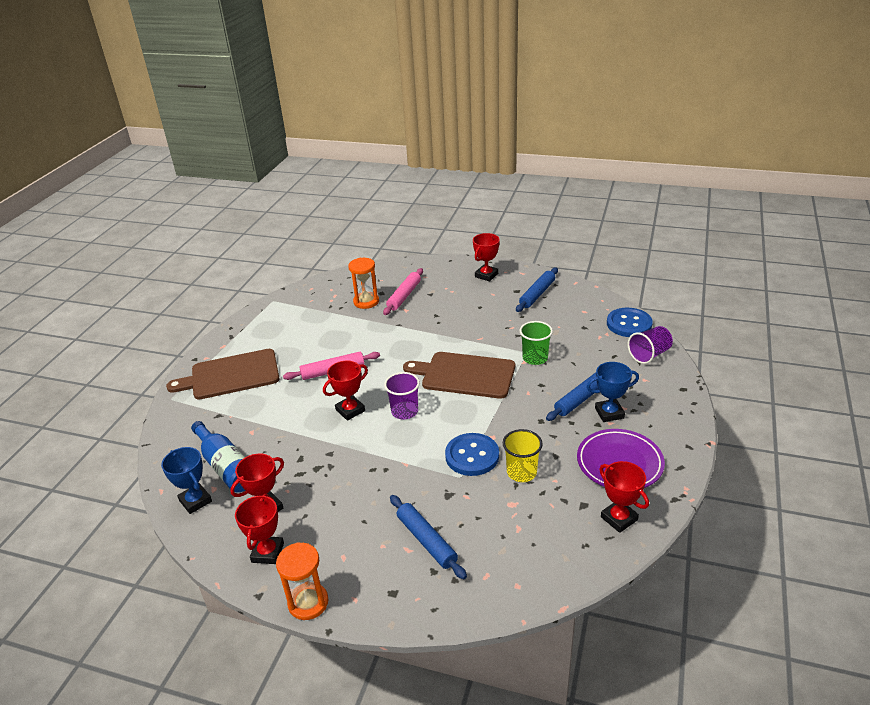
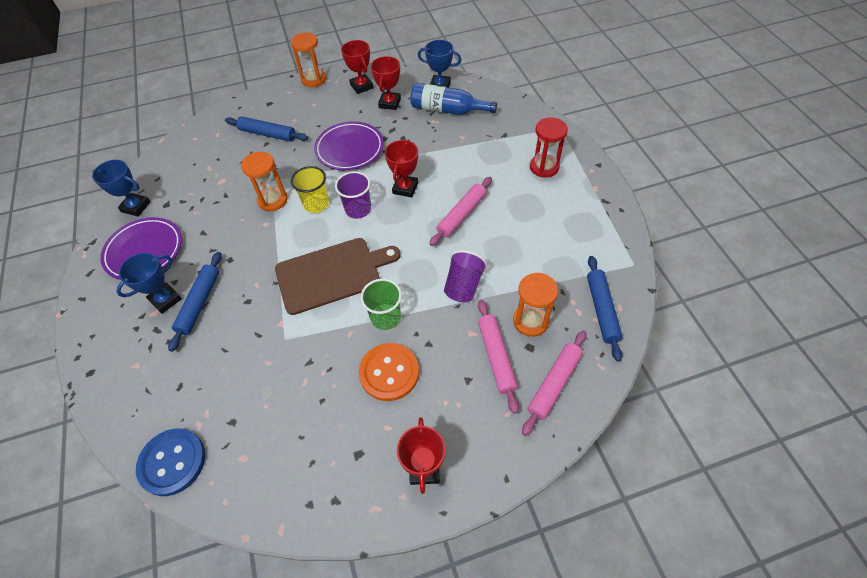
camera: 145 degrees right, 20 degrees up
brown cutting board [166,349,280,400] -> red hourglass [530,118,568,177]
blue button [445,433,499,476] -> orange hourglass [241,152,288,211]
yellow cup [503,429,543,482] -> yellow cup moved to [291,166,329,213]
blue rolling pin [516,267,558,312] -> blue rolling pin moved to [587,256,623,361]
green cup [519,321,553,365] -> green cup moved to [360,279,402,330]
red trophy [599,461,649,533] -> blue trophy [92,160,151,217]
purple cup [628,326,673,364] -> purple cup moved to [444,250,487,302]
none -> purple plate [314,121,384,170]
none -> orange button [359,343,419,401]
none -> pink rolling pin [522,330,587,436]

